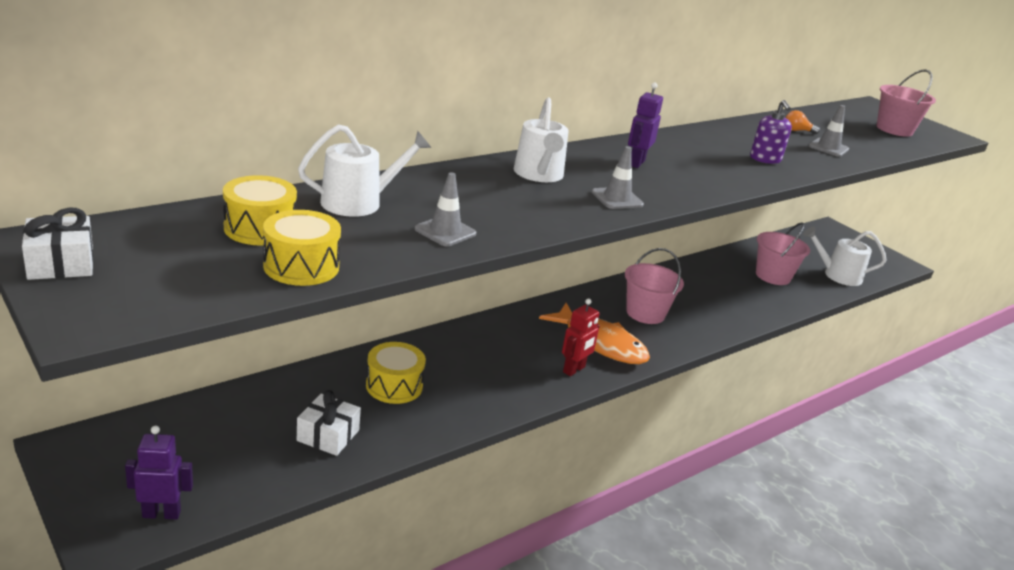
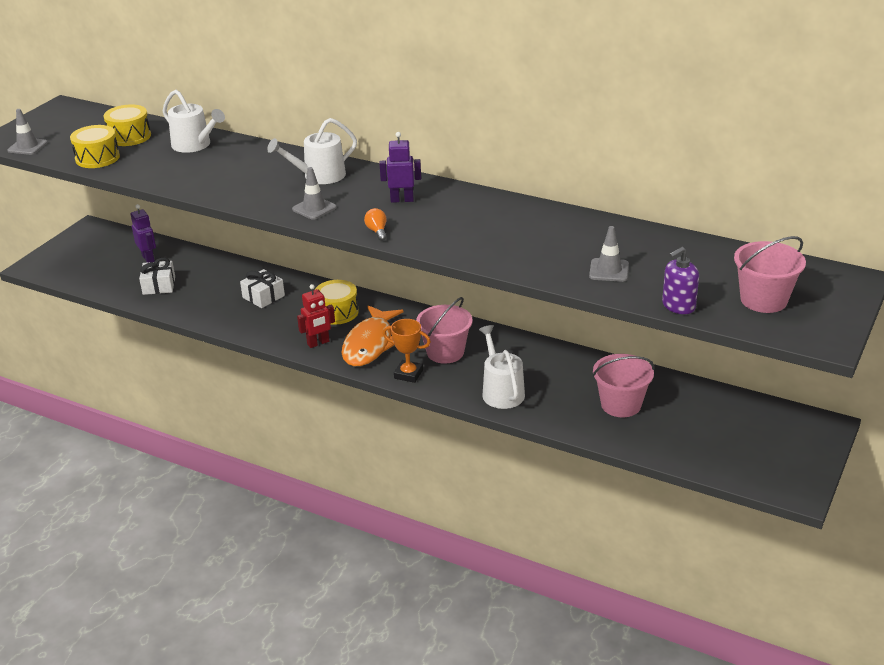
camera: 70 degrees right, 5 degrees up
white gift [22,207,94,280] -> white gift moved to [240,269,285,308]
purple robot [125,426,193,519] -> purple robot moved to [131,204,156,262]
yellow drum [366,342,426,404] -> yellow drum moved to [315,280,359,324]
grey traffic cone [415,172,476,246] -> grey traffic cone moved to [7,109,48,155]
red robot [562,298,600,376] -> red robot turned 45 degrees counterclockwise [297,284,335,348]
purple soap dispenser [750,100,792,164] -> purple soap dispenser moved to [662,247,699,314]
orange light bulb [785,110,820,134] -> orange light bulb moved to [364,208,387,241]
white watering can [803,226,887,286] -> white watering can moved to [479,325,525,409]
none -> orange trophy [383,319,431,383]

